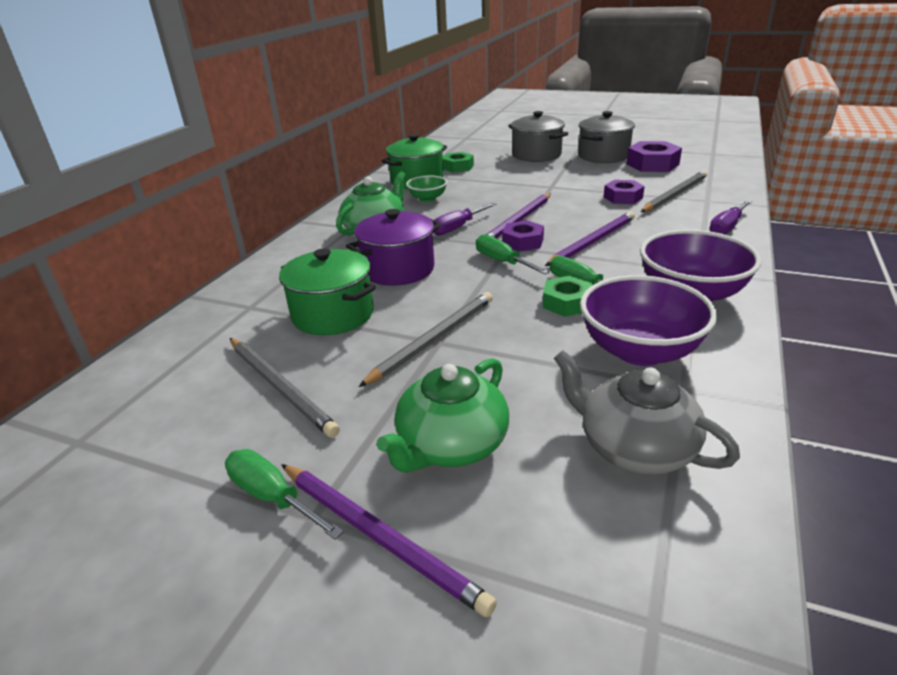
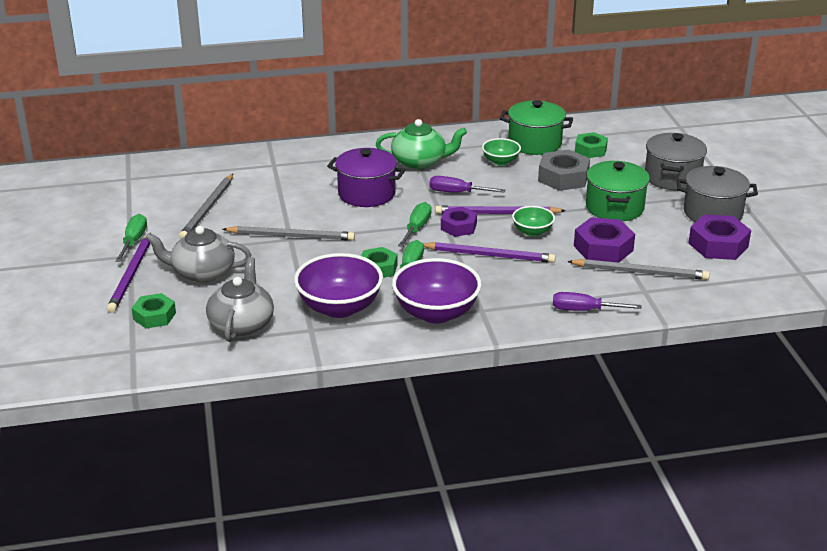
camera: 55 degrees right, 0 degrees up
green pot [279,248,376,335] -> green pot moved to [586,161,650,221]
green teapot [377,358,509,472] -> grey teapot [145,226,251,283]
purple nut [604,180,645,204] -> purple nut [574,217,635,263], size x1.51
none -> green nut [131,293,176,328]
none -> green bowl [512,206,555,237]
none -> grey nut [538,150,590,191]

